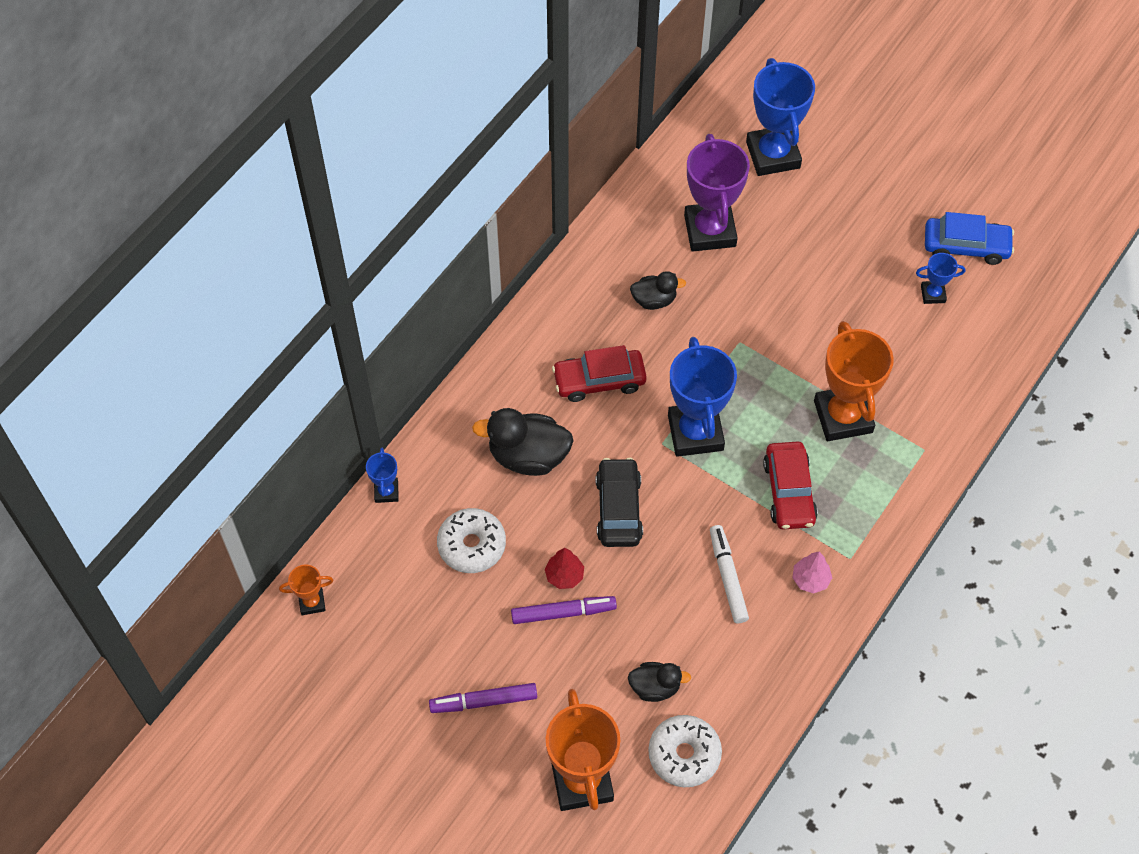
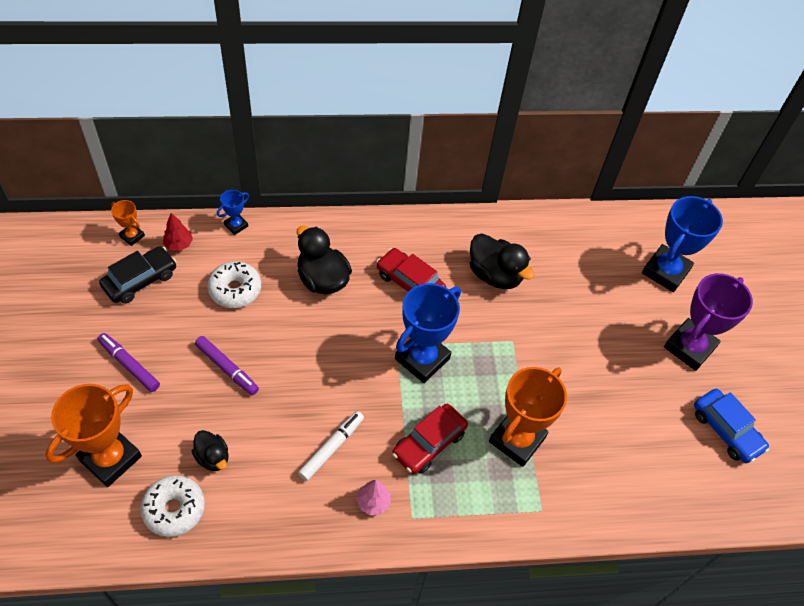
camera: 45 degrees right, 5 degrees down
red tree [545,548,584,589] -> red tree moved to [163,213,193,251]
black car [596,458,643,547] -> black car moved to [99,246,176,304]
black duck [630,271,686,310] -> black duck [470,233,535,289], size x1.70
purple trophy [684,134,750,252] -> purple trophy moved to [664,273,753,371]
blue trophy [916,253,965,304] -> none

